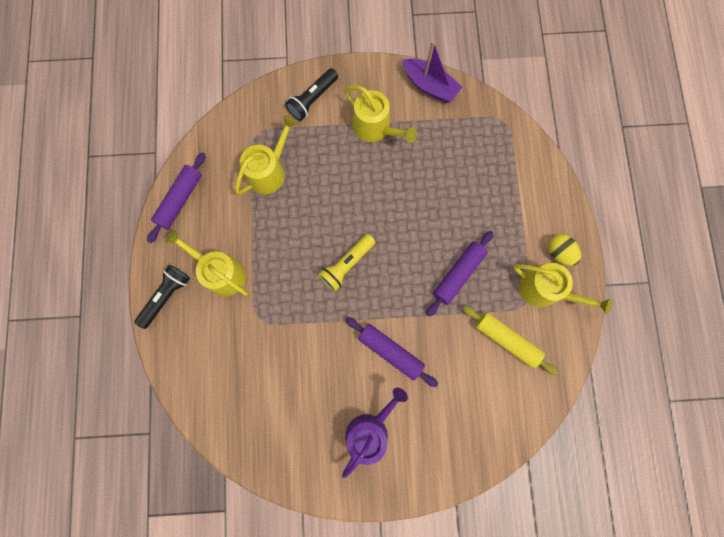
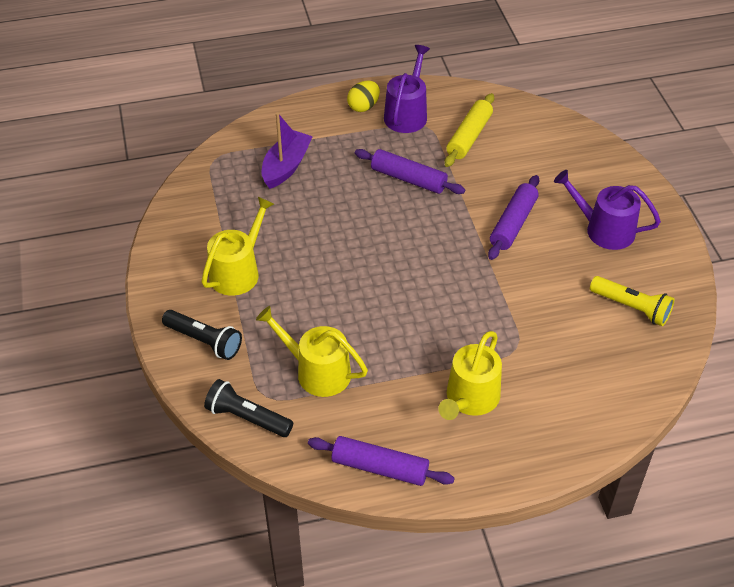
camera: 100 degrees left, 30 degrees down
black flashlight [134,265,190,329] -> black flashlight moved to [204,379,293,437]
yellow flashlight [318,234,375,291] -> yellow flashlight moved to [590,276,674,326]
purple boat [402,41,462,103] -> purple boat moved to [262,113,313,189]
yellow watering can [513,263,613,314] -> purple watering can [384,45,430,133]

